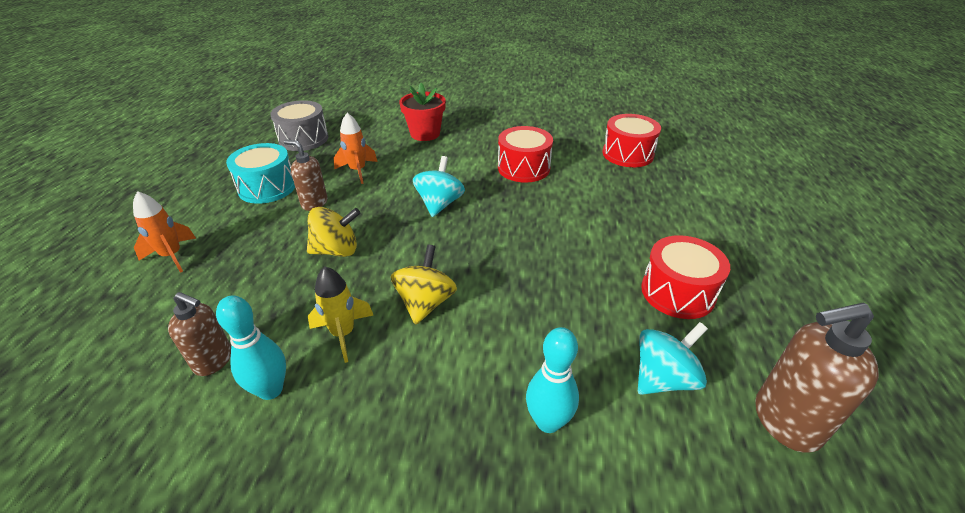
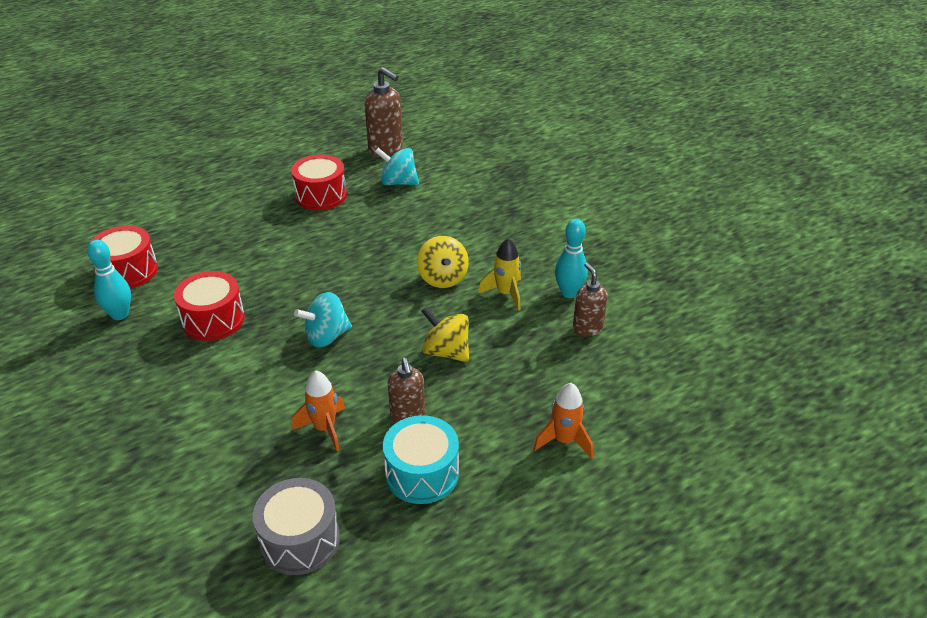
camera: 130 degrees left, 0 degrees up
yellow spinning top [391,245,457,325] -> yellow spinning top turned 75 degrees counterclockwise [417,236,469,288]
red flower pot [399,83,446,141] -> none
turquoise bowling pin [526,327,579,433] -> turquoise bowling pin moved to [87,240,131,320]

